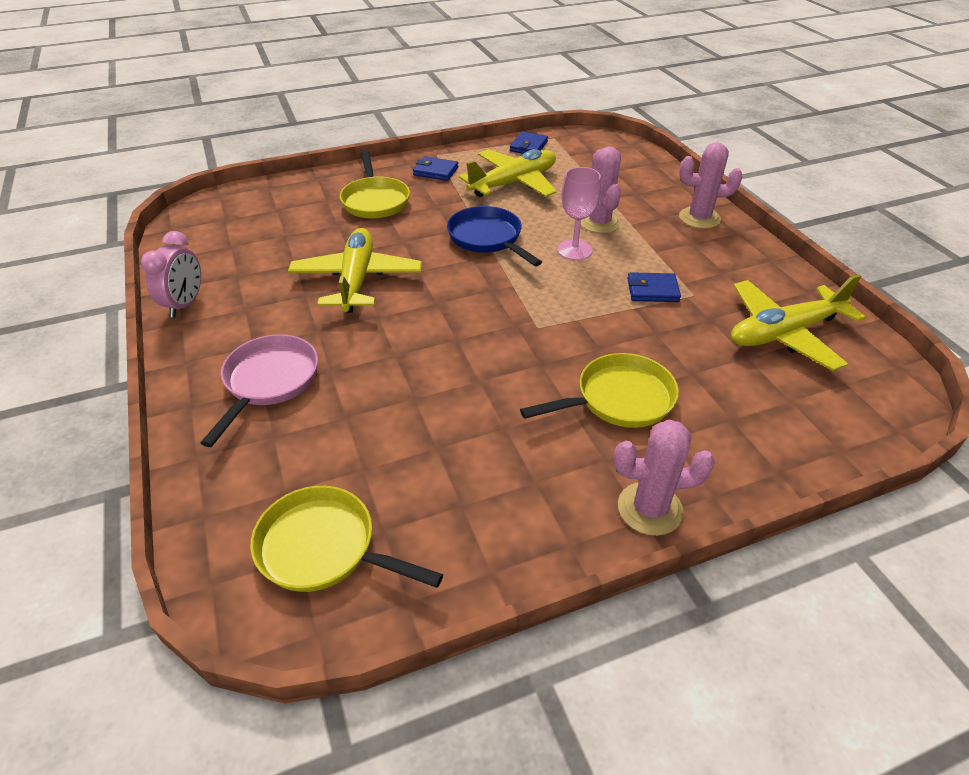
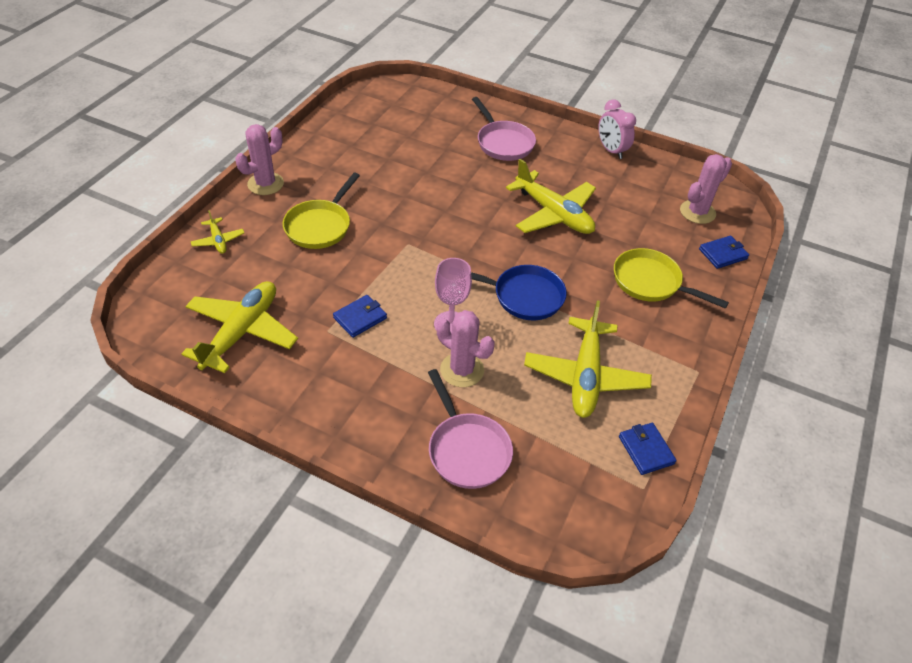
camera: 135 degrees right, 5 degrees up
yellow pan [250,486,443,592] -> none
blue wallet [413,156,458,181] -> blue wallet moved to [699,236,749,269]
pink cactus [679,142,742,229] -> pink cactus moved to [680,154,732,224]
none -> yellow plane [191,210,244,254]
none -> pink pan [428,369,513,489]

